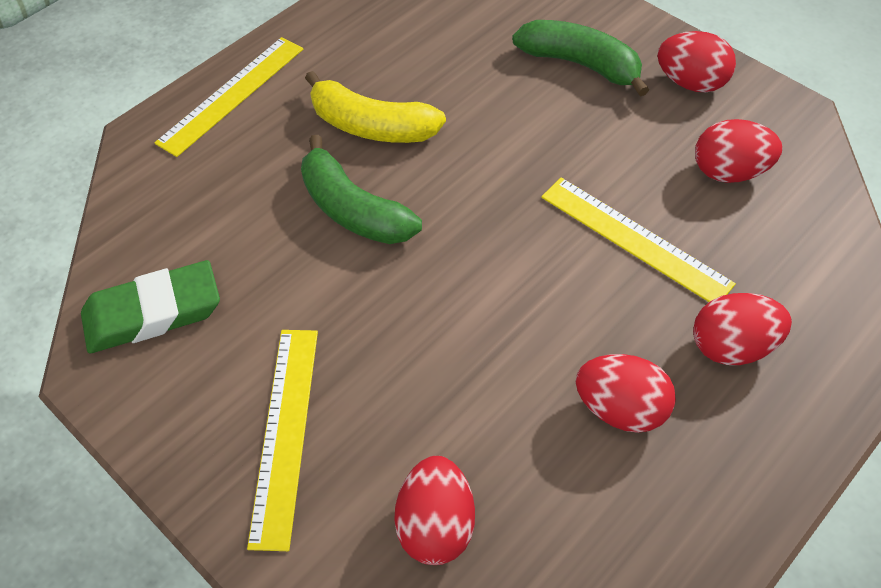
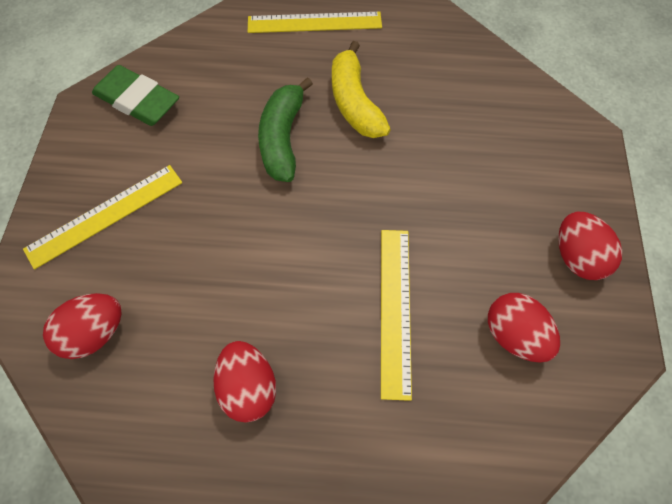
camera: 50 degrees right, 10 degrees up
green banana [512,20,649,97] -> none
red egg [693,293,792,365] -> none

